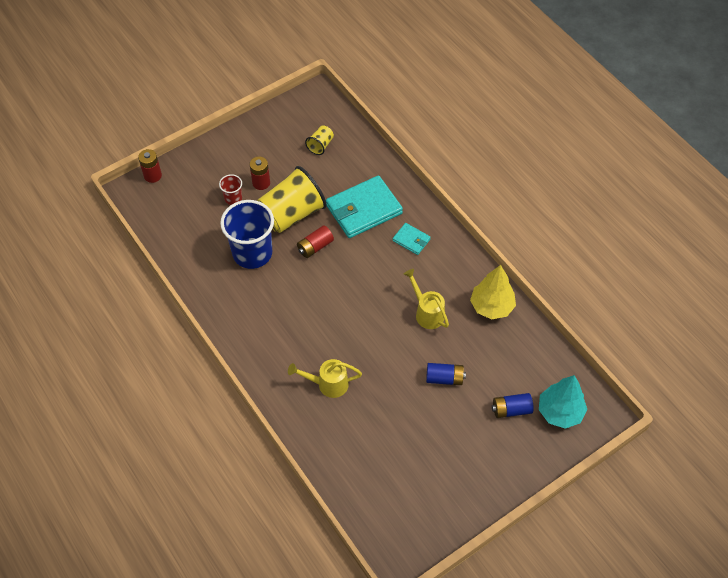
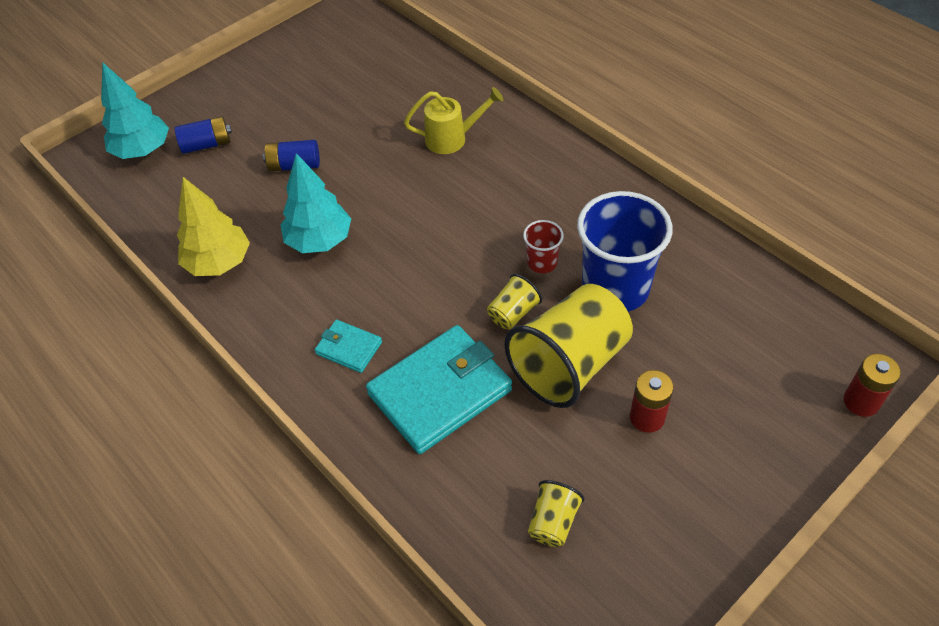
camera: 175 degrees right, 5 degrees down
red cup [219,174,242,205] -> red cup moved to [523,220,564,273]
red battery [297,225,334,258] -> yellow cup [487,274,542,329]
yellow watering can [404,269,449,329] -> turquoise tree [281,153,351,253]

